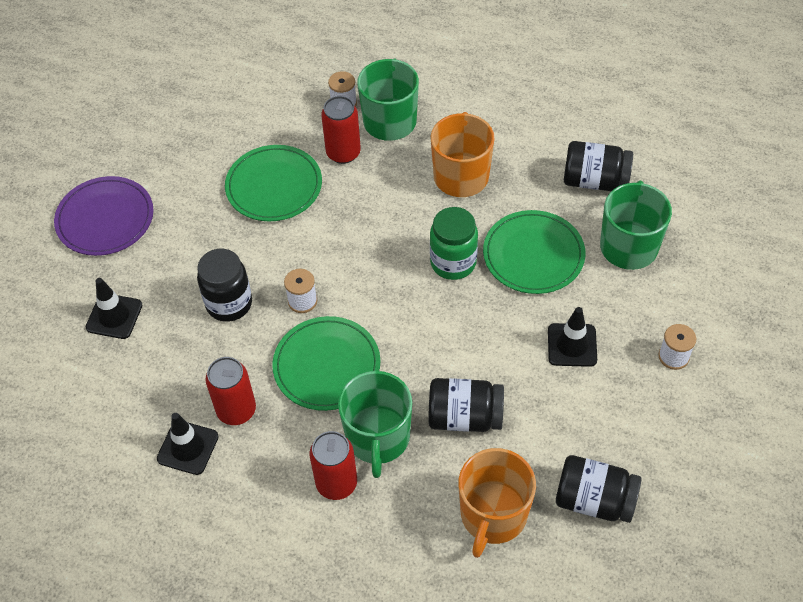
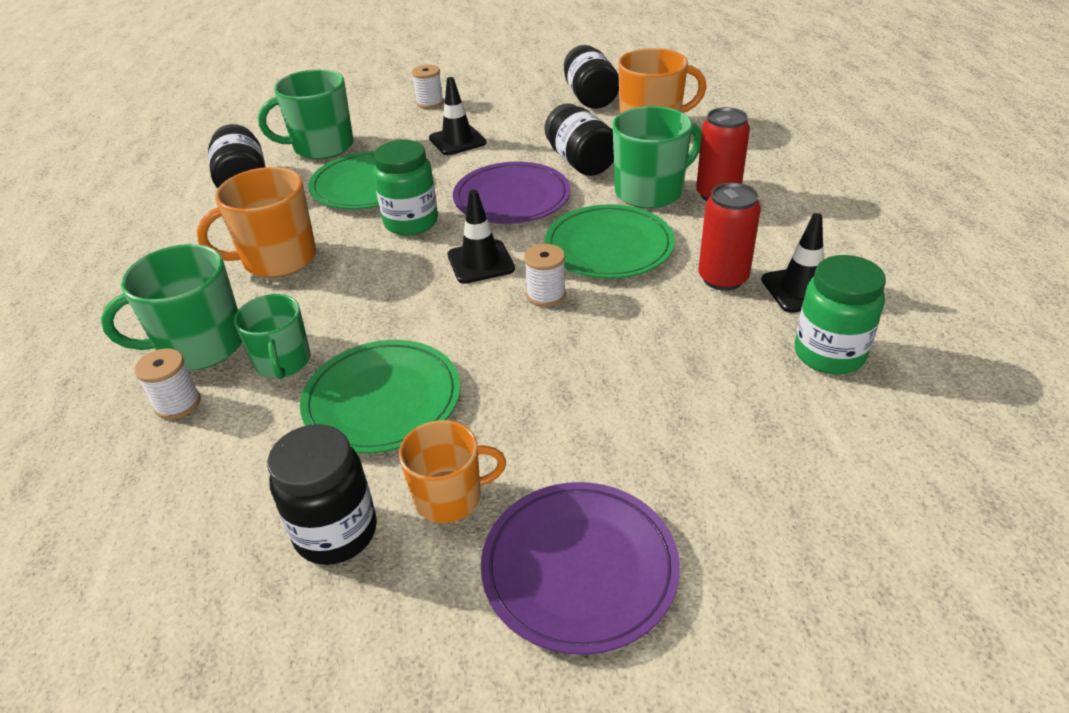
camera: 120 degrees left, 15 degrees down
black traffic cone [86,278,142,339] -> black traffic cone moved to [448,190,515,284]
black jar [197,249,252,322] -> black jar moved to [267,424,377,565]
red can [321,96,361,164] -> green mug [234,294,311,379]
none -> orange mug [399,420,506,523]
none -> purple plate [453,162,571,224]
none -> green jar [794,255,886,374]

